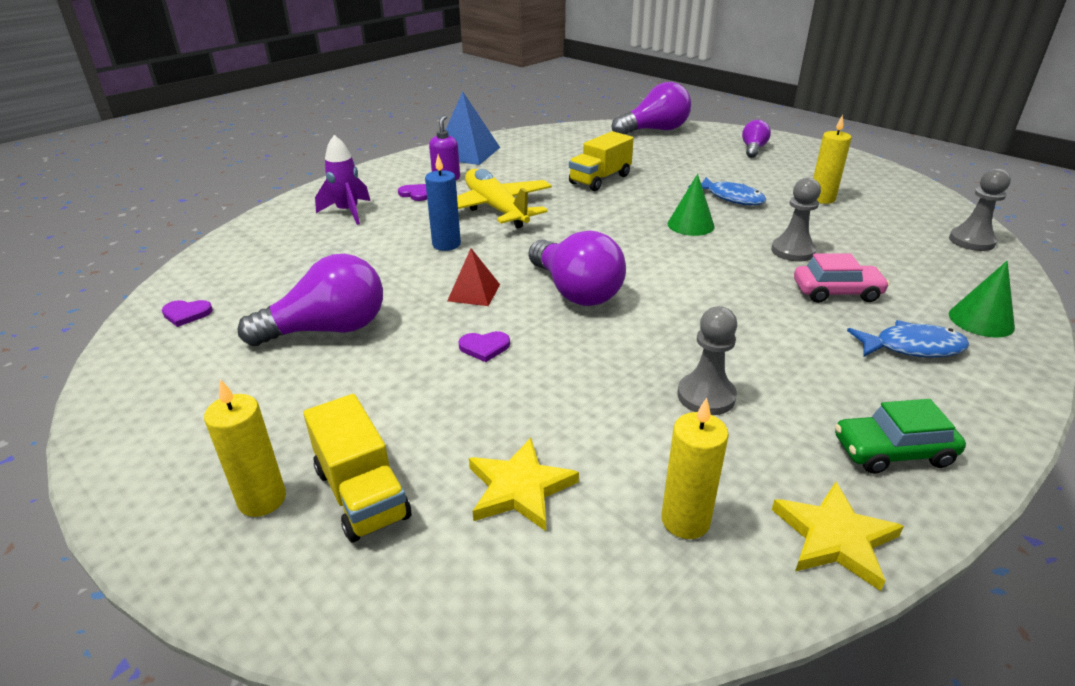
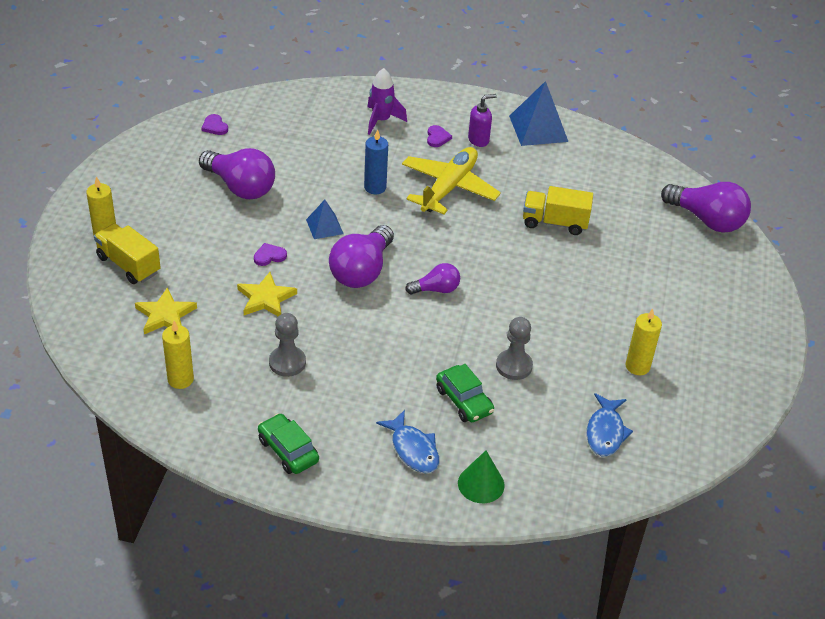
camera: 55 degrees right, 10 degrees up
yellow truck [303,394,411,542] -> yellow truck turned 105 degrees clockwise [94,223,161,284]
red pyramid [447,248,500,306] -> blue pyramid [306,200,344,239]
purple heart [459,331,510,362] -> purple heart turned 105 degrees clockwise [254,243,287,266]
green cone [668,174,715,236] -> none
blue fish [688,177,766,205] -> blue fish moved to [587,393,633,456]
purple light bulb [742,120,771,158] -> purple light bulb moved to [405,263,460,294]
yellow star [772,482,904,591] -> yellow star moved to [237,272,297,316]
pink car [794,253,890,303] -> green car [436,364,494,422]
grey pawn [949,168,1011,251] -> none

